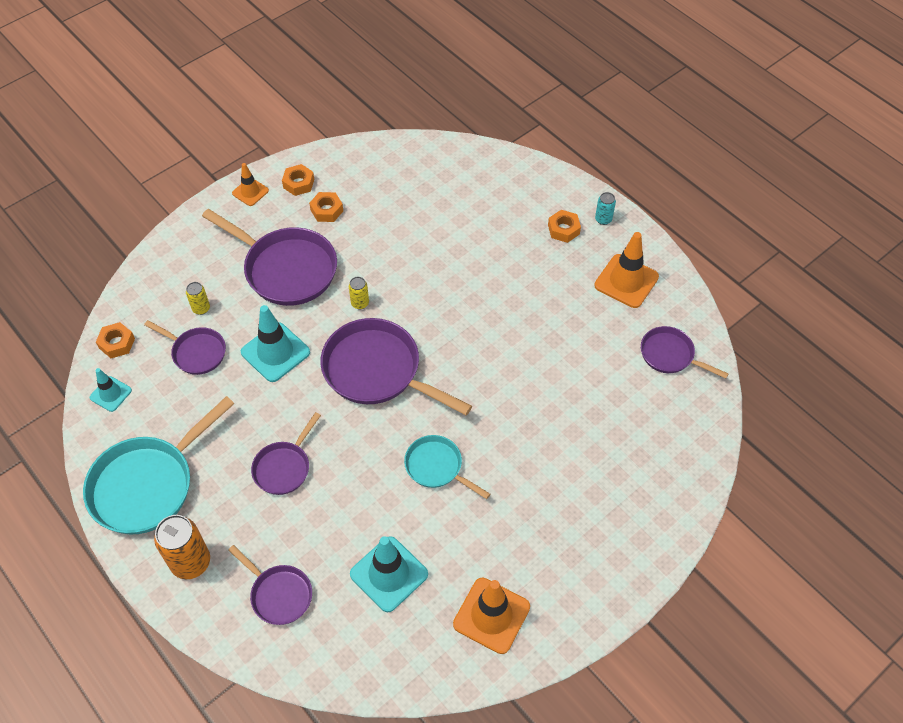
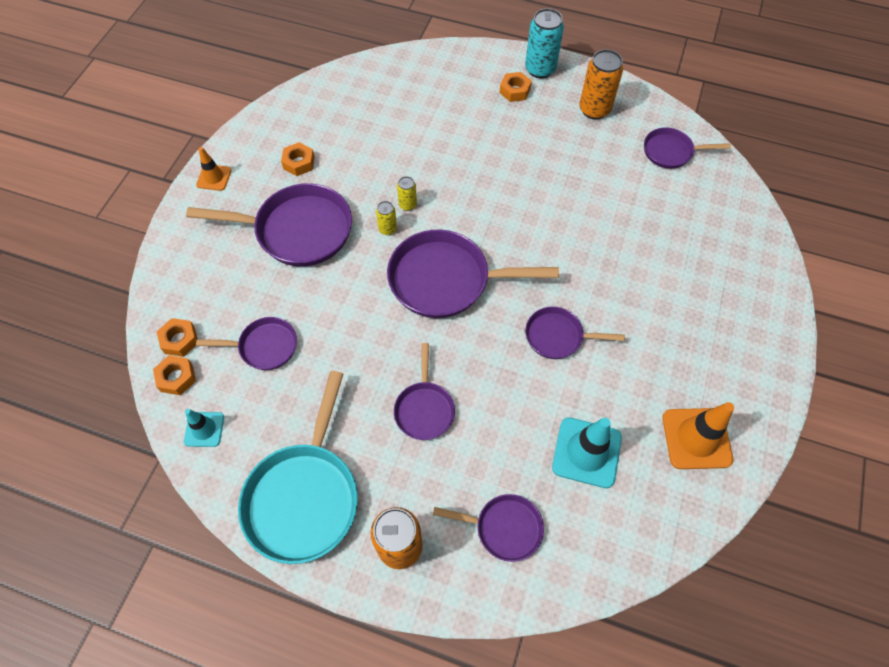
camera: 30 degrees left, 5 degrees up
yellow can [186,282,210,315] -> yellow can moved to [397,176,417,211]
turquoise traffic cone [241,305,310,382] -> none
orange nut [282,164,314,196] -> orange nut moved to [157,318,198,357]
turquoise pan [404,435,490,499] -> purple pan [525,307,625,359]
orange traffic cone [594,232,659,308] -> orange can [579,49,623,120]
turquoise can [595,192,616,225] -> turquoise can [525,8,564,79], size x1.94

